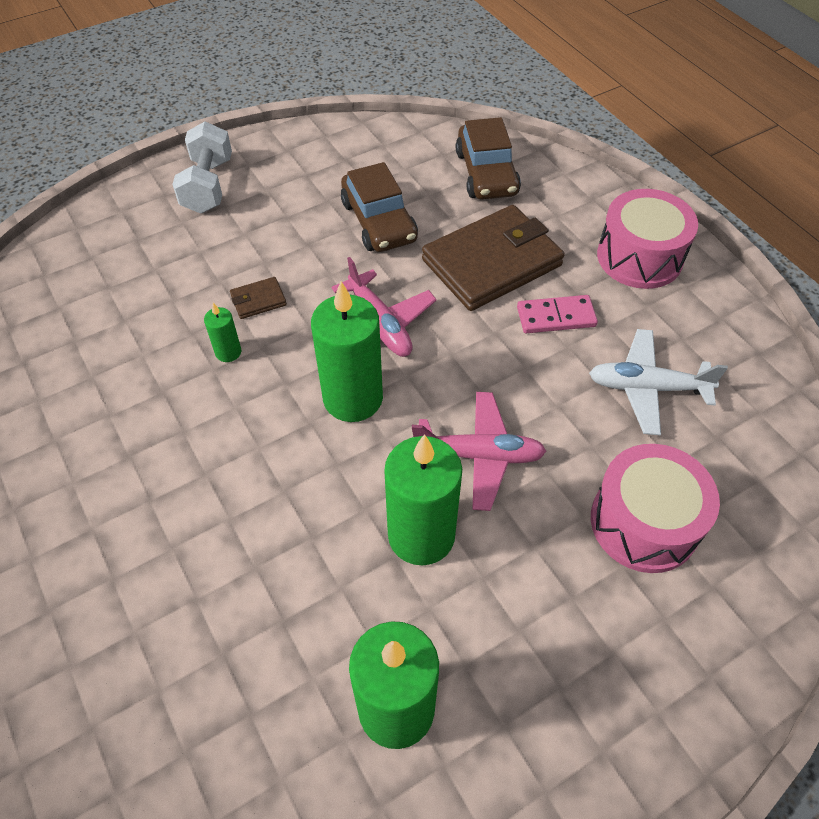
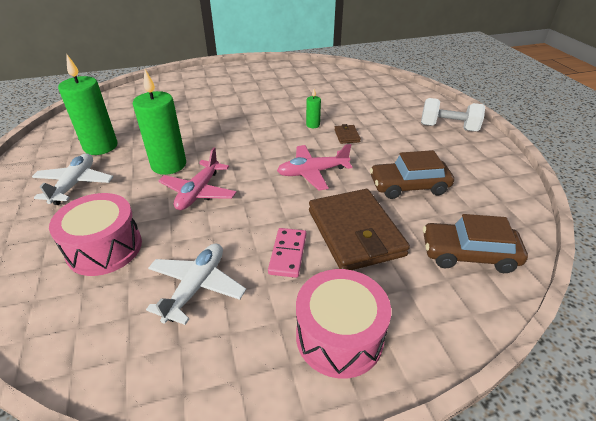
camera: 105 degrees right, 15 degrees down
green candle [311,281,383,422] -> none
none -> white plane [32,154,113,205]

